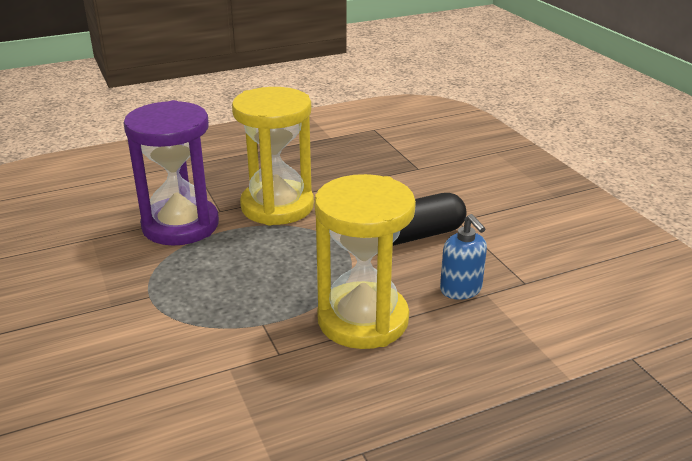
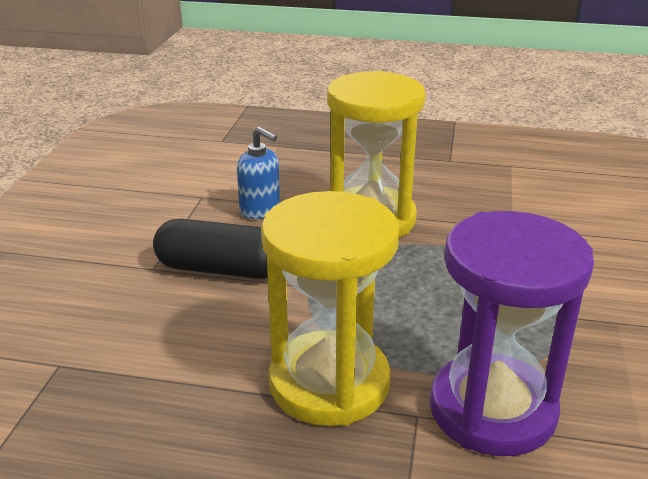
camera: 145 degrees left, 0 degrees up
blue soap dispenser [440,214,487,300] -> blue soap dispenser turned 120 degrees clockwise [237,127,280,219]

